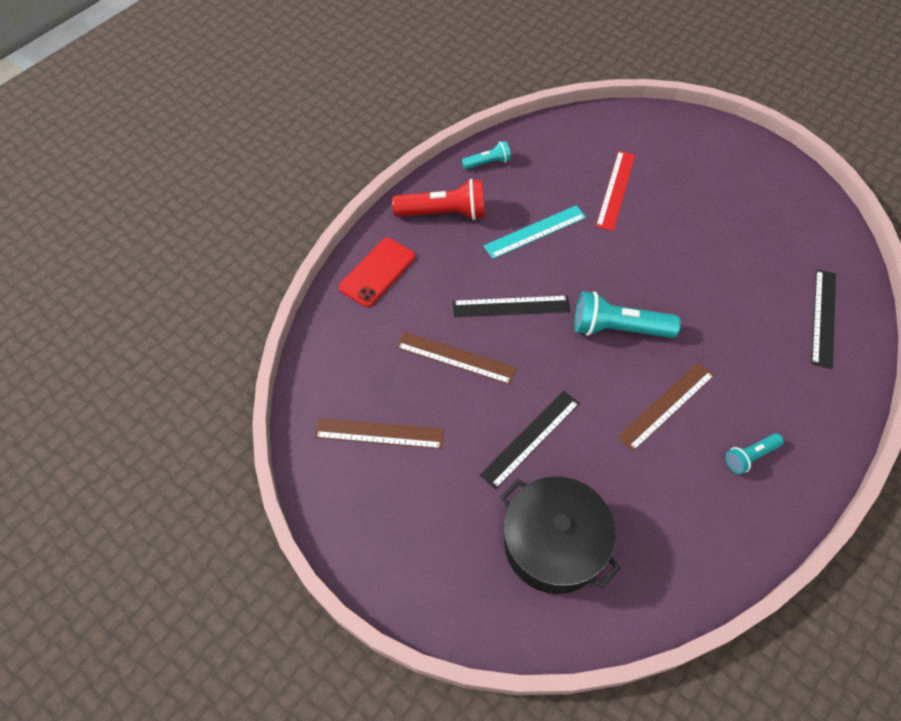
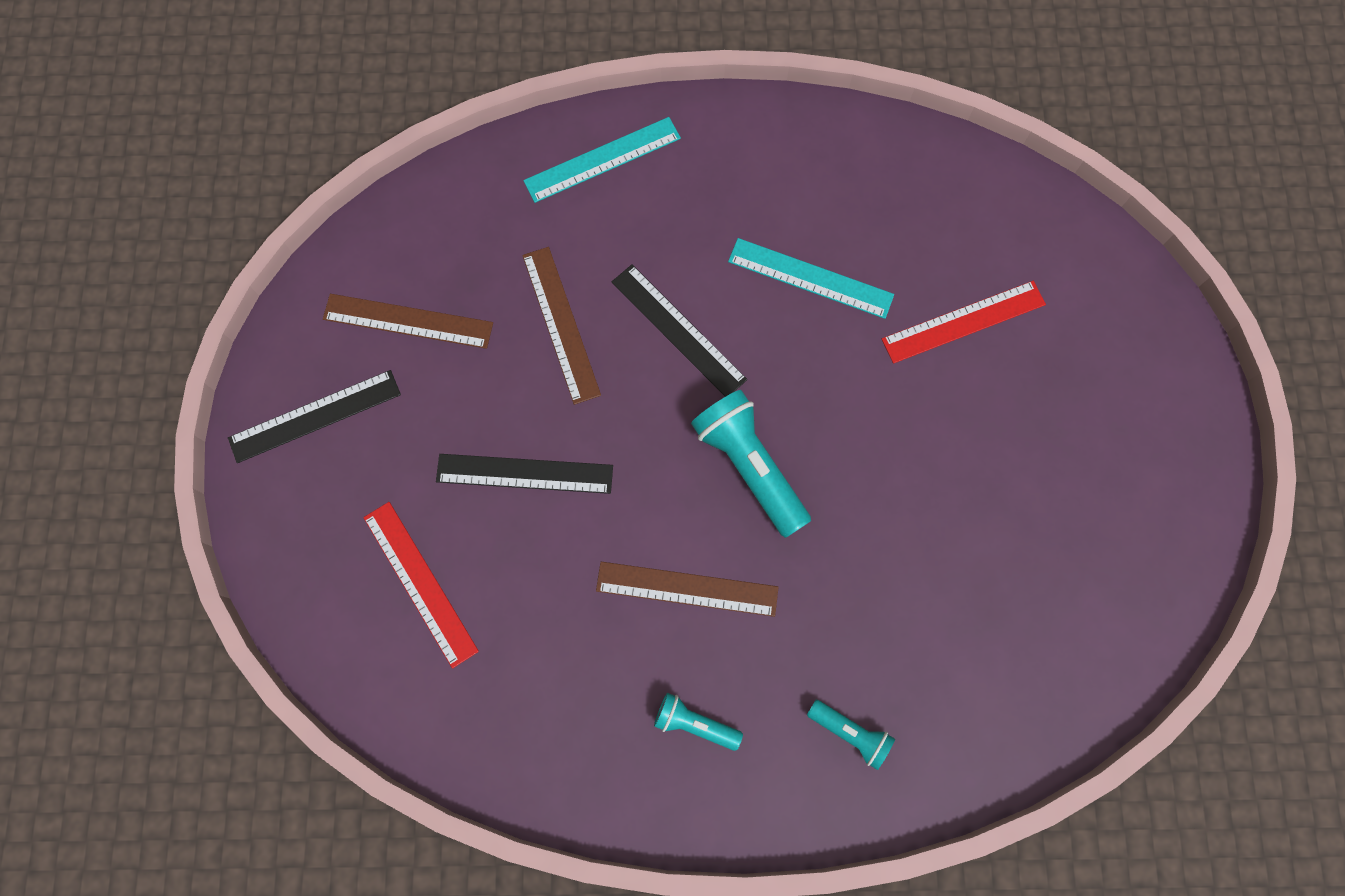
camera: 50 degrees right, 15 degrees up
brown ruler [314,418,444,449] -> brown ruler turned 45 degrees counterclockwise [323,294,493,349]
red phone [339,238,416,307] -> turquoise ruler [523,117,681,203]
red flashlight [392,179,485,220] -> none
turquoise flashlight [462,141,511,169] -> turquoise flashlight moved to [807,700,895,770]
black pot [500,476,620,594] -> red ruler [363,502,479,668]
black ruler [811,269,836,369] -> black ruler moved to [228,370,401,463]

